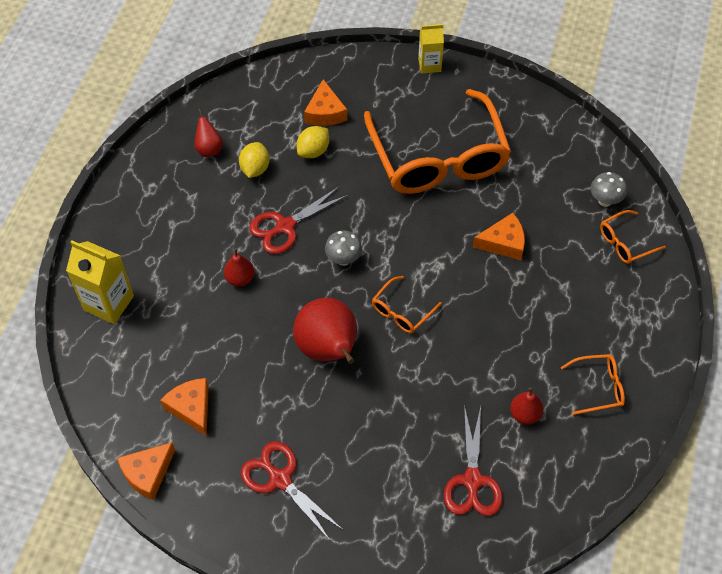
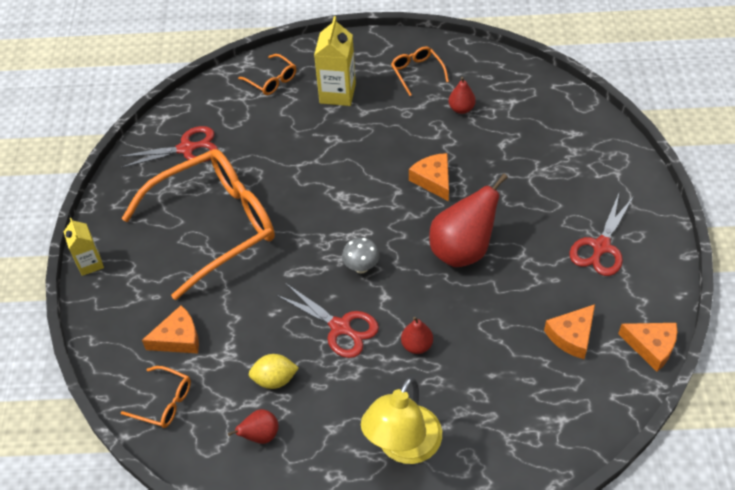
camera: 105 degrees left, 5 degrees down
yellow carton [66,241,134,324] -> yellow carton moved to [314,16,356,106]
yellow lemon [297,126,329,158] -> none
orange glasses [372,276,442,333] -> orange glasses moved to [121,366,191,428]
red scissors [444,405,503,516] -> red scissors moved to [118,126,218,168]
orange cheese [473,213,525,260] -> orange cheese moved to [409,153,449,201]
grey mushroom [591,172,627,207] -> none
none -> yellow lamp [361,377,442,464]

